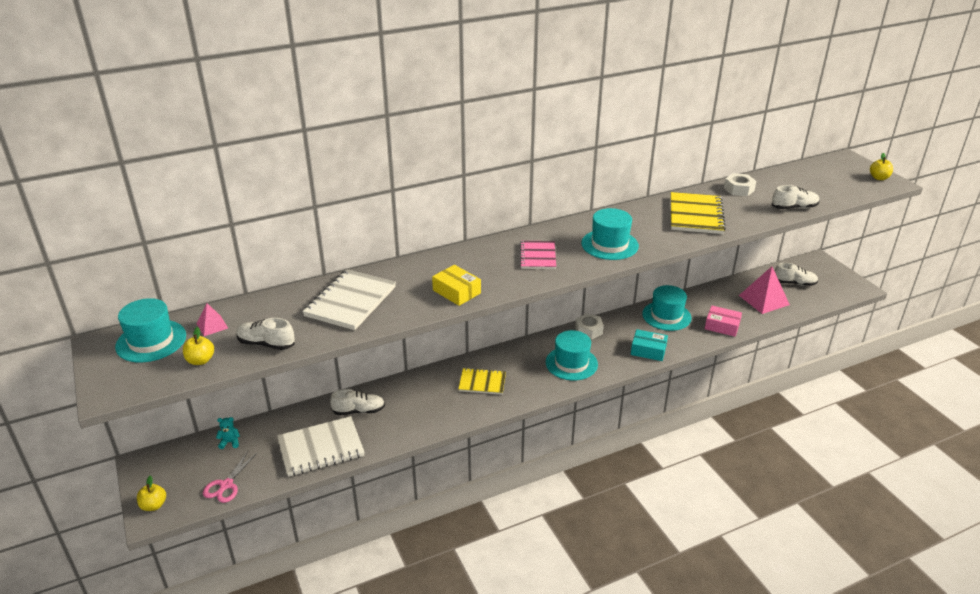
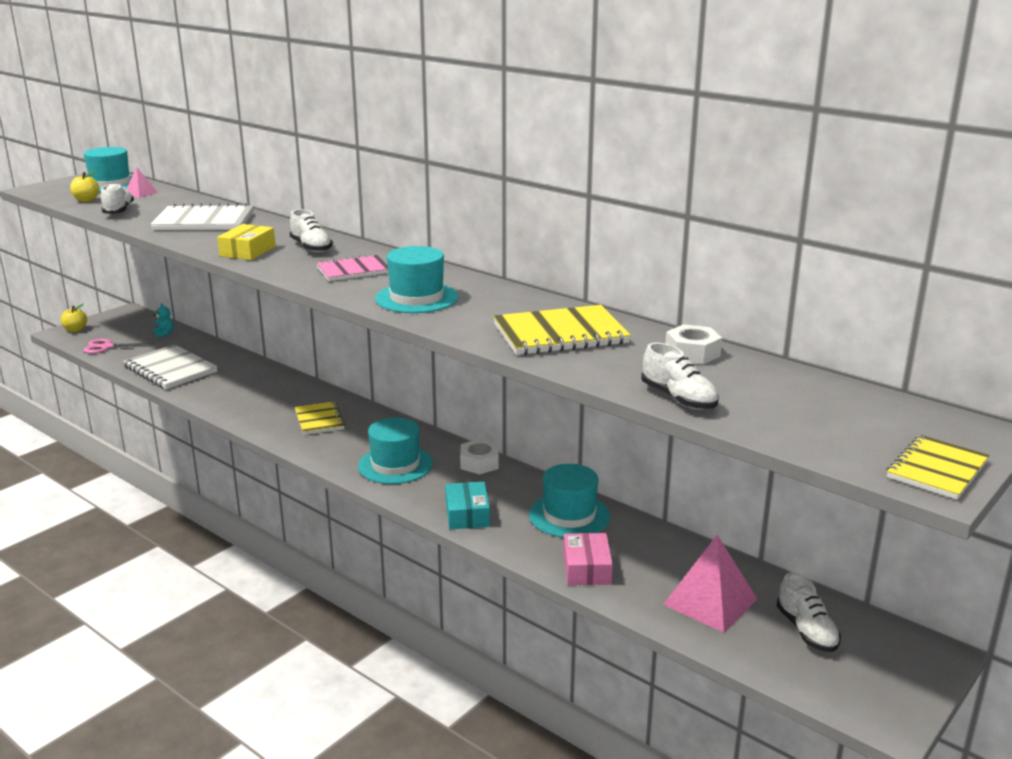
camera: 65 degrees right, 10 degrees down
white shoe [330,389,385,415] -> white shoe moved to [290,209,333,253]
yellow apple [870,153,893,180] -> yellow notebook [887,435,990,500]

